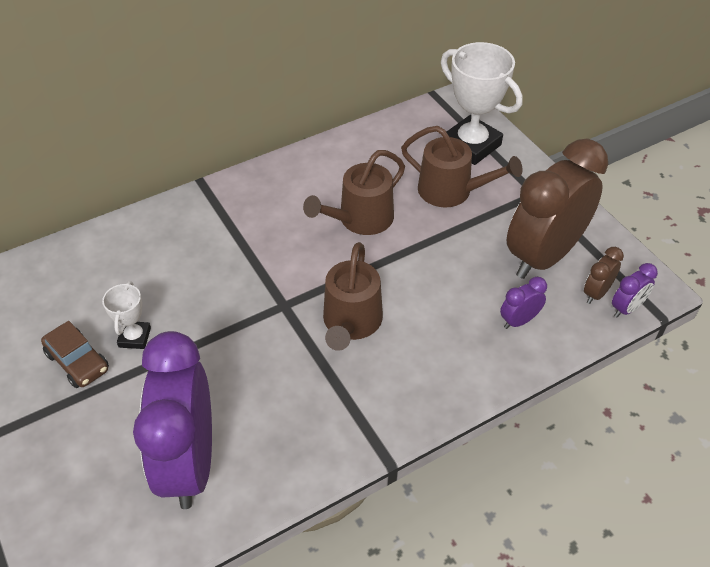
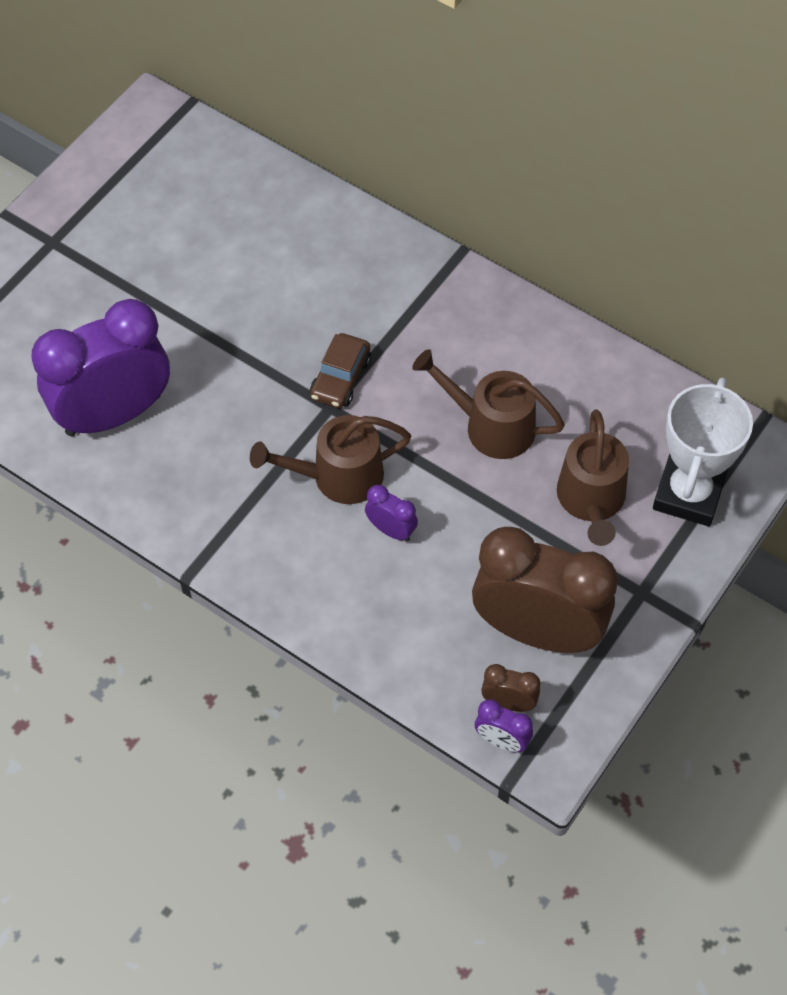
camera: 65 degrees right, 10 degrees up
brown car [41,321,109,388] -> brown car moved to [310,333,371,408]
white trophy [102,281,151,349] -> none
purple clock [500,277,547,329] -> purple clock moved to [365,485,418,541]

